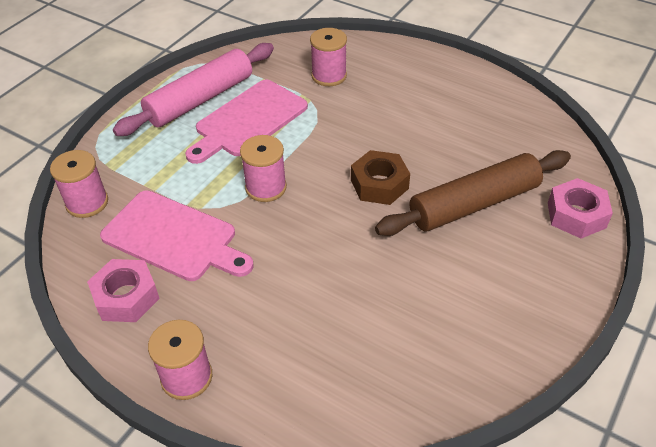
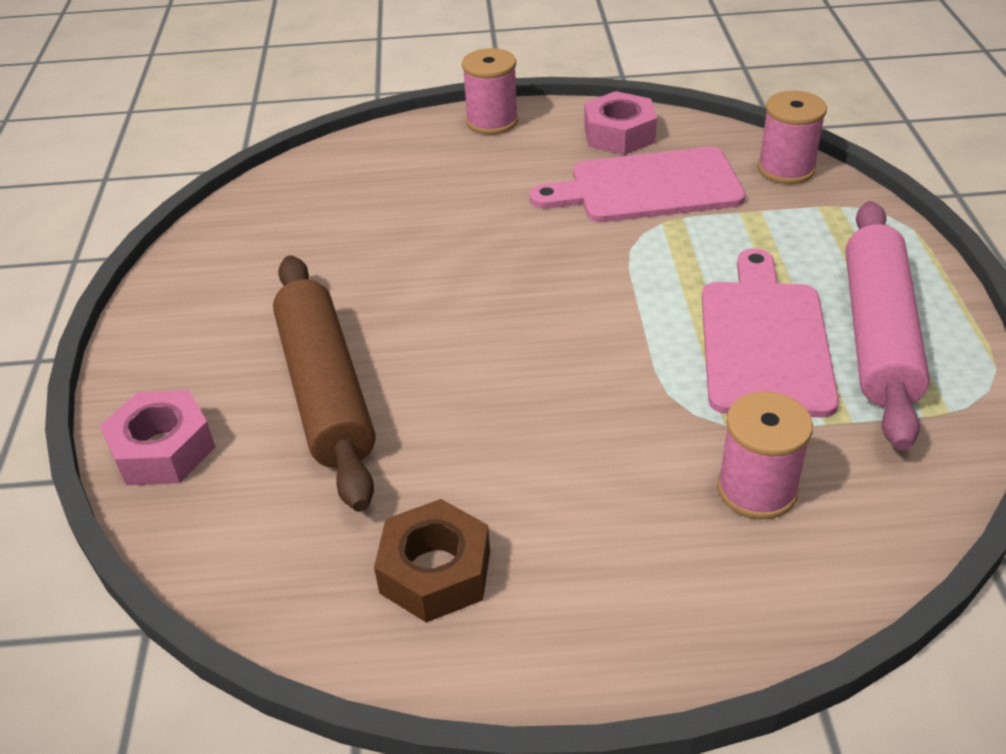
camera: 145 degrees right, 5 degrees down
pink spool [240,135,287,202] -> none
brown nut [351,150,410,205] -> brown nut moved to [374,499,490,623]
brown rolling pin [375,150,571,236] -> brown rolling pin turned 45 degrees counterclockwise [273,256,375,512]

